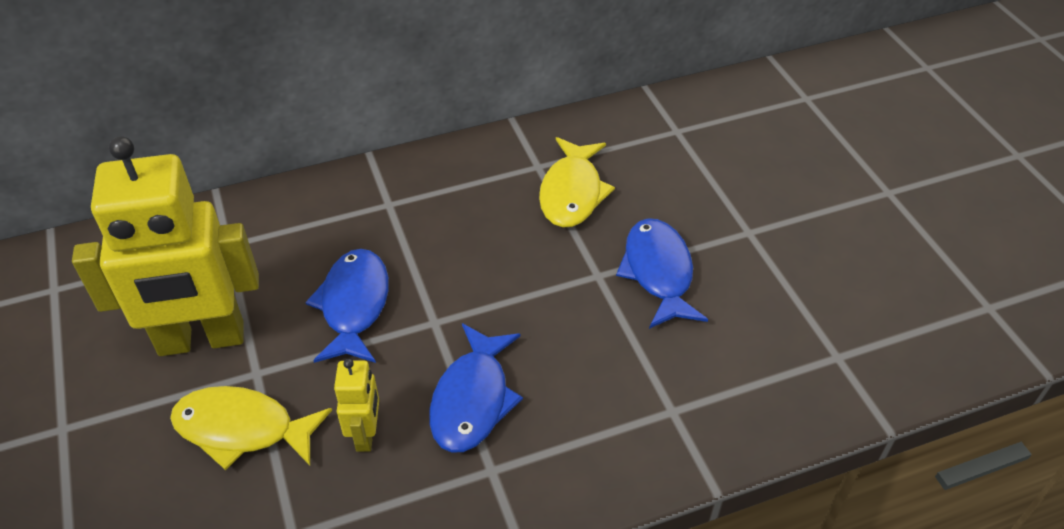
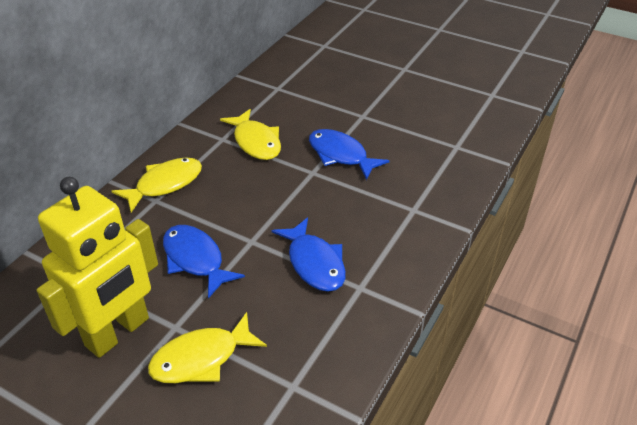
camera: 40 degrees left, 5 degrees down
yellow robot [334,359,379,452] -> none
none -> yellow fish [112,157,202,212]

